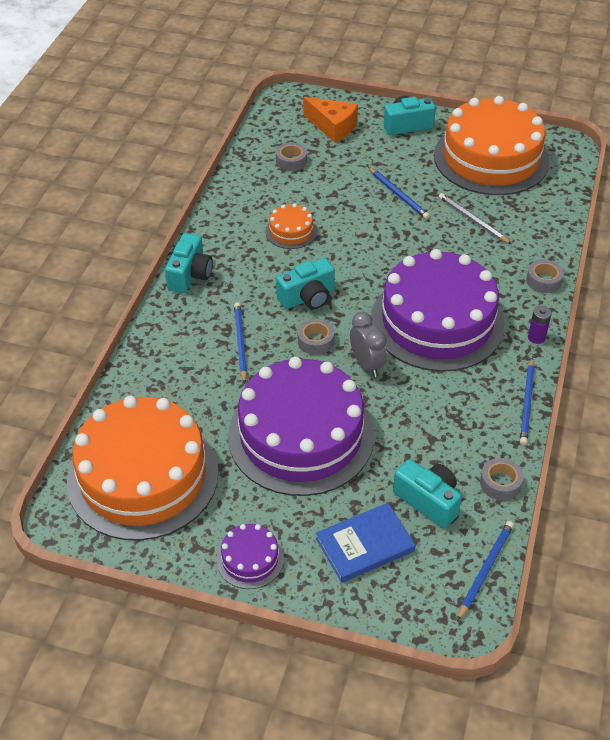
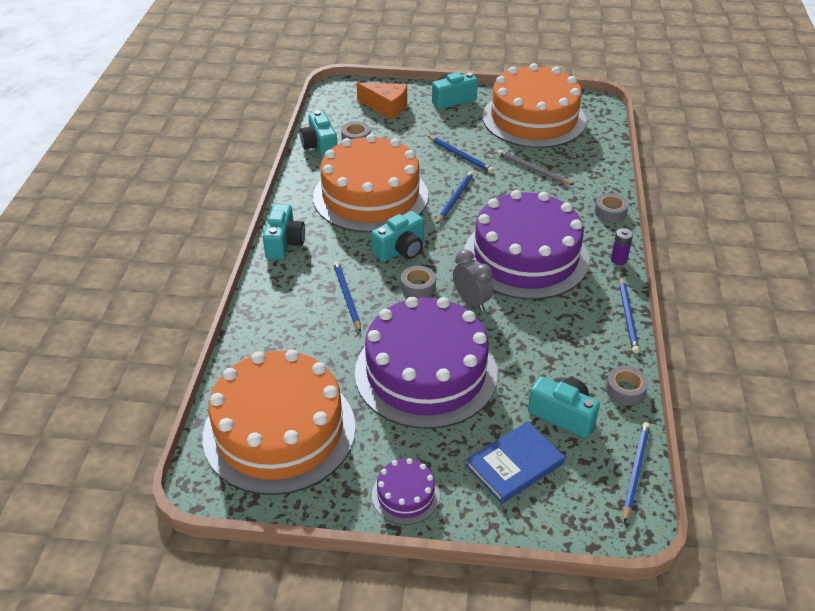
camera: 10 degrees left, 5 degrees down
orange cake [265,203,317,249] -> orange cake [313,134,429,233], size x2.37
none -> turquoise camera [300,111,337,158]
none -> blue pencil [436,171,474,224]

